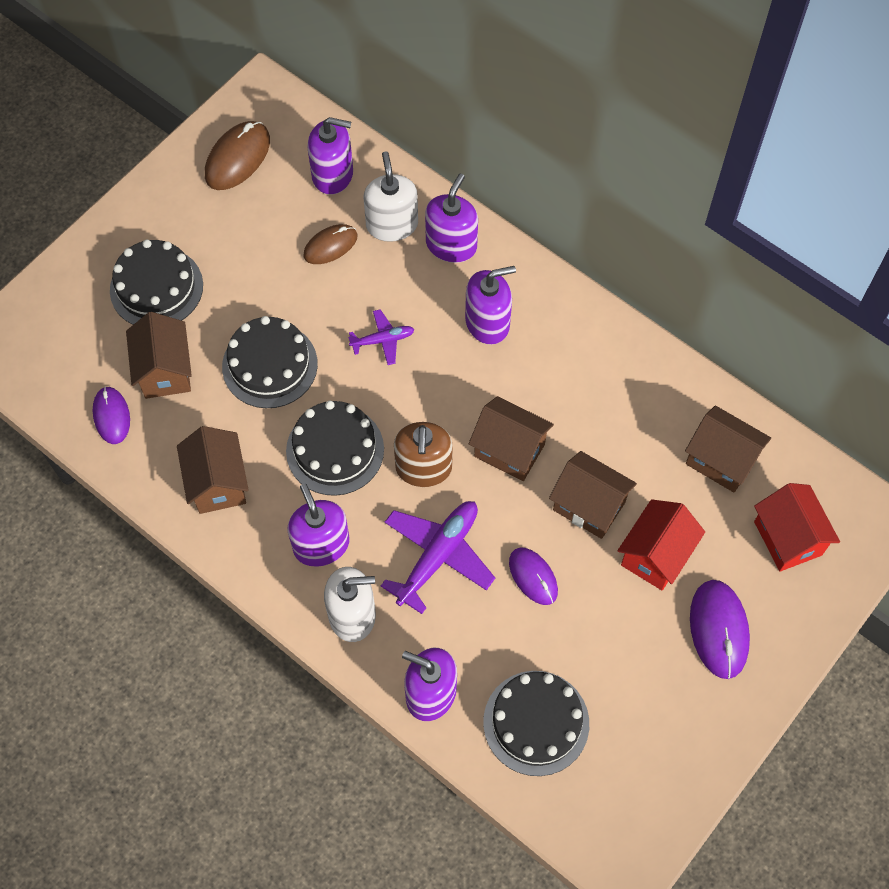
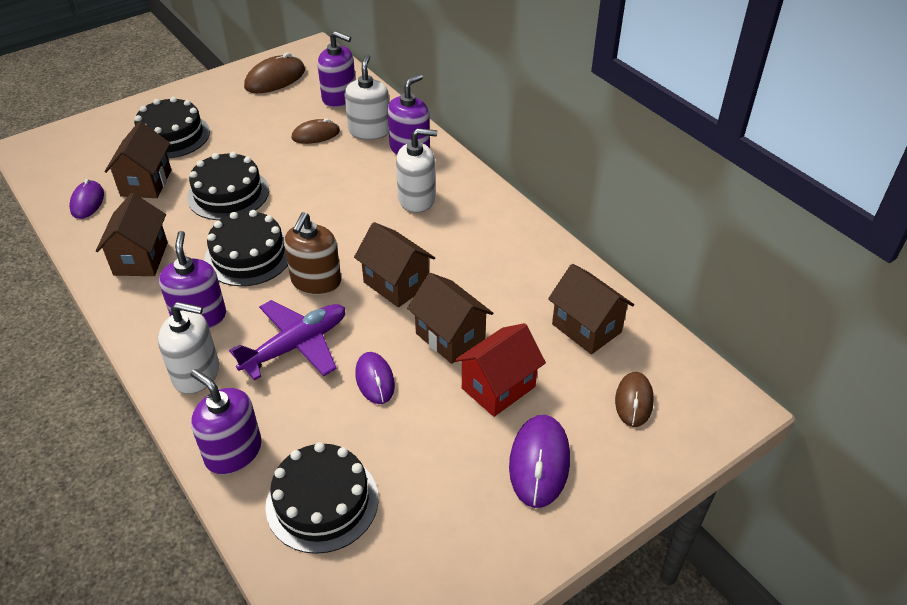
camera: 15 degrees right, 20 degrees down
purple plane [348,309,415,365] -> none
purple soap dispenser [465,266,516,345] -> white soap dispenser [396,128,437,213]
red house [754,483,840,571] -> brown mouse [615,372,654,427]

